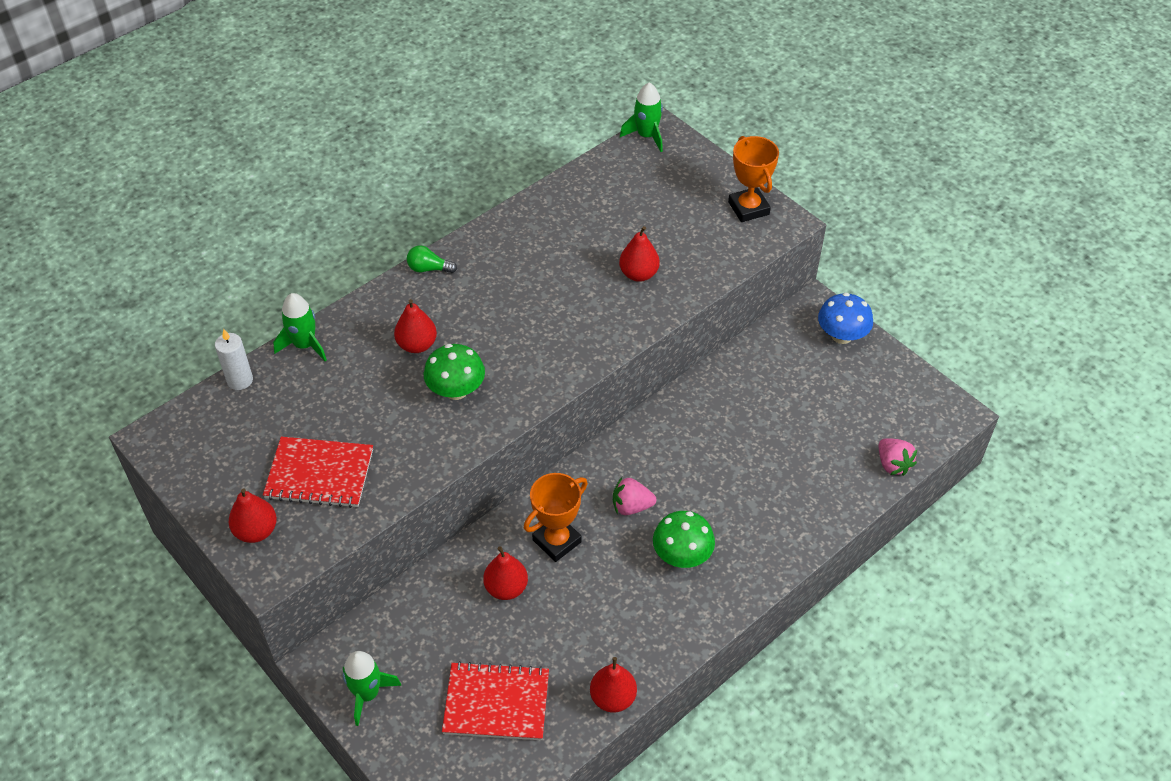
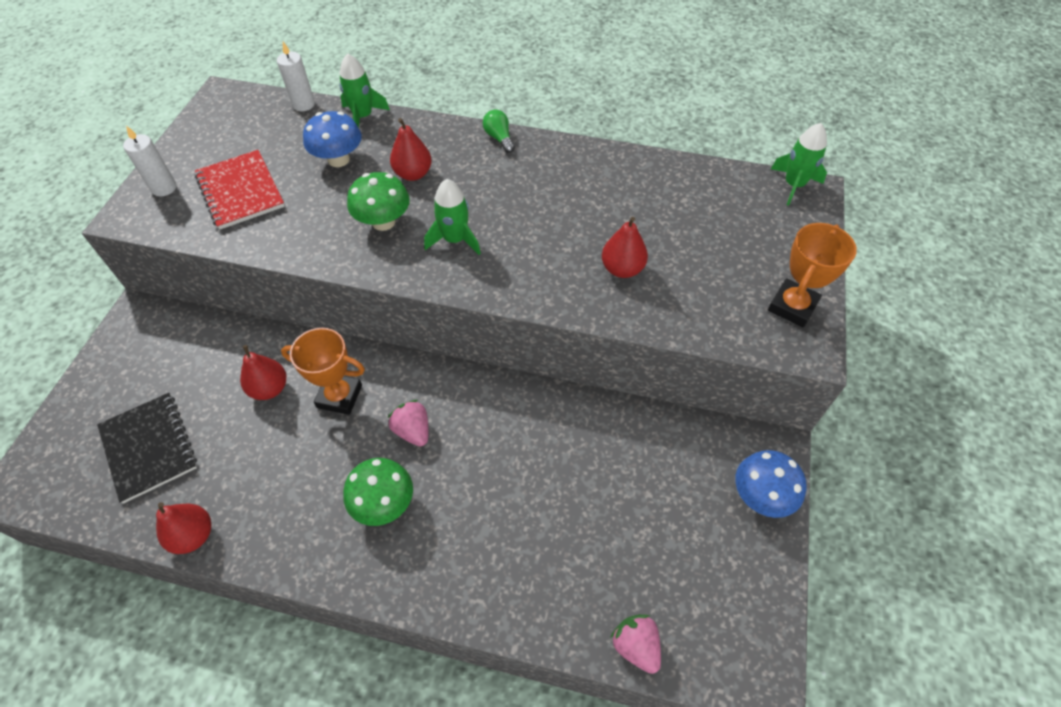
camera: 55 degrees right, 5 degrees up
red pear [228,488,277,543] -> white candle [123,126,177,196]
green rocket [343,651,401,726] -> green rocket moved to [424,179,481,255]
red notebook [442,661,549,740] -> black notebook [97,393,197,504]
pink strawberry [879,438,917,476] -> pink strawberry turned 120 degrees clockwise [610,614,661,674]
none -> blue mushroom [303,111,362,167]

